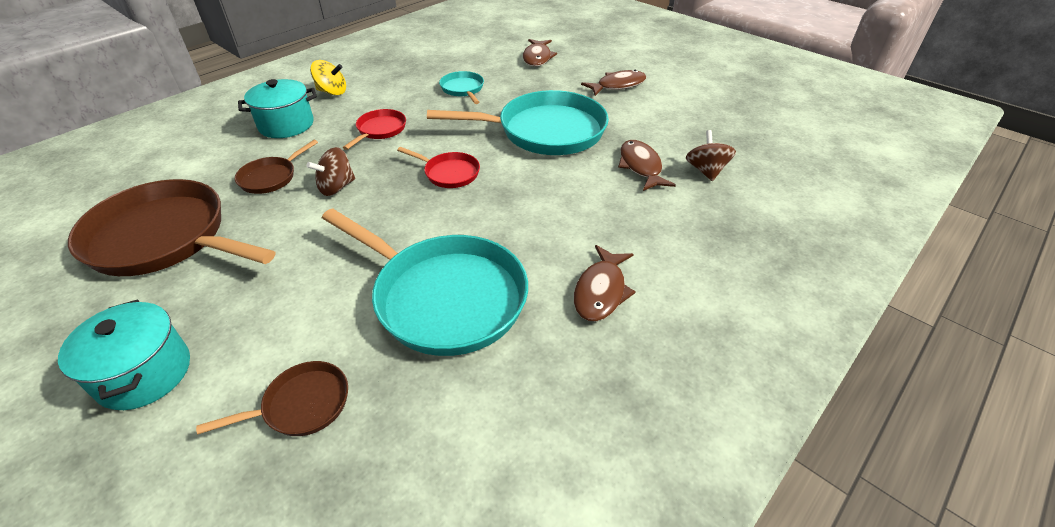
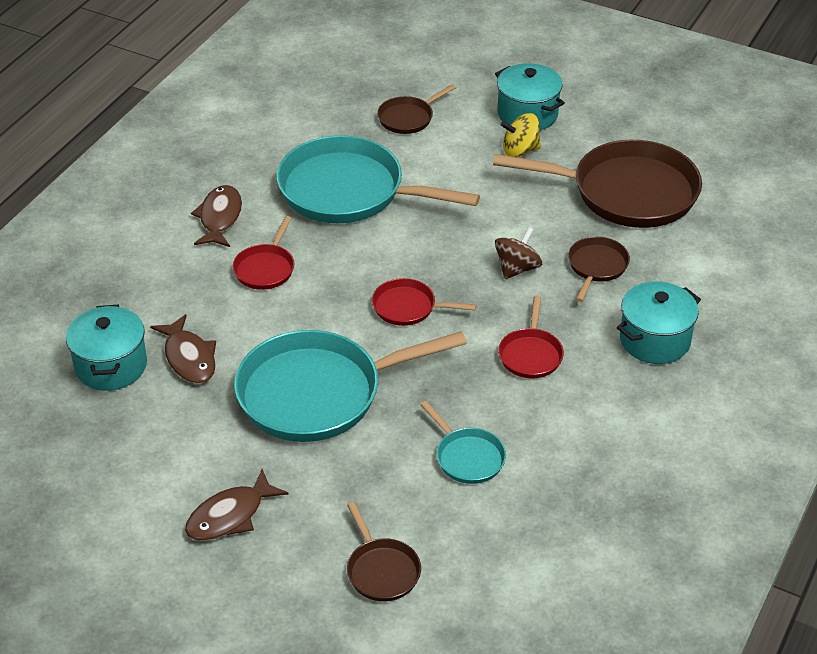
camera: 165 degrees right, 0 degrees up
yellow spinning top [310,60,346,95] -> yellow spinning top moved to [501,113,541,157]
brown fish [523,39,557,67] -> brown pan [347,502,421,602]
brown spinning top [686,130,736,181] -> turquoise pot [66,305,147,391]
none -> red pan [233,216,294,290]

